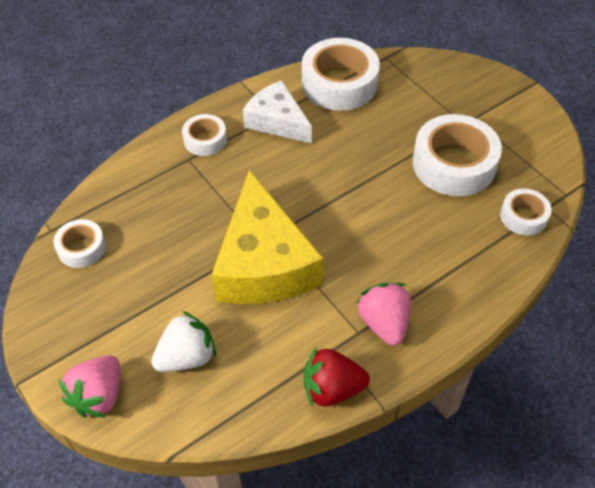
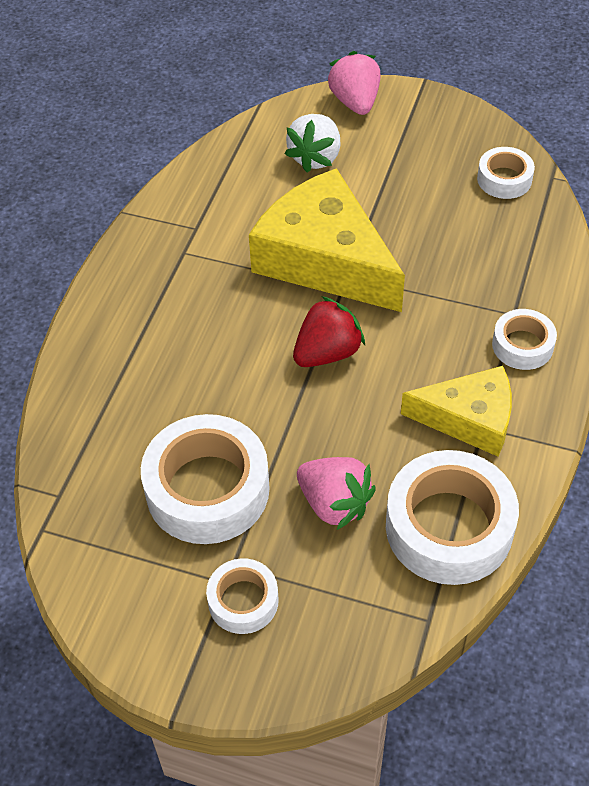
camera: 145 degrees right, 0 degrees up
white cheese [243,80,312,144] -> yellow cheese [401,366,512,457]
red strawberry [304,347,370,407] -> red strawberry moved to [293,296,365,367]
pink strawberry [357,283,411,346] -> pink strawberry moved to [297,457,376,530]
white tape [500,189,552,235] -> white tape moved to [206,558,279,634]

